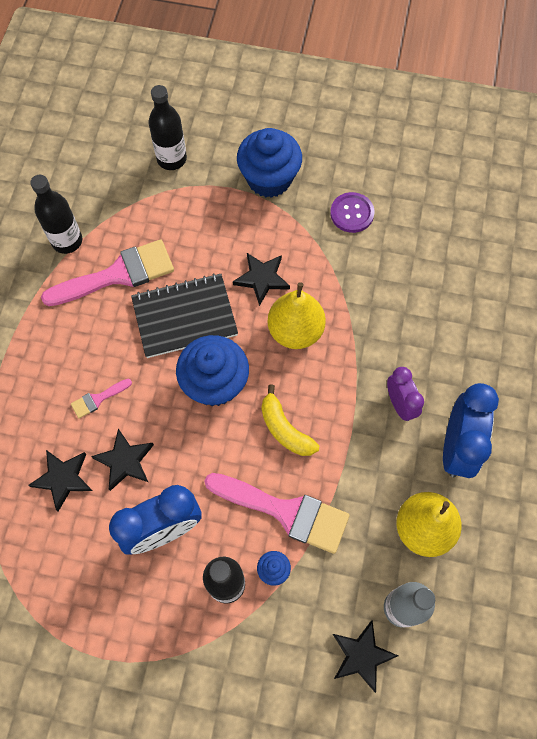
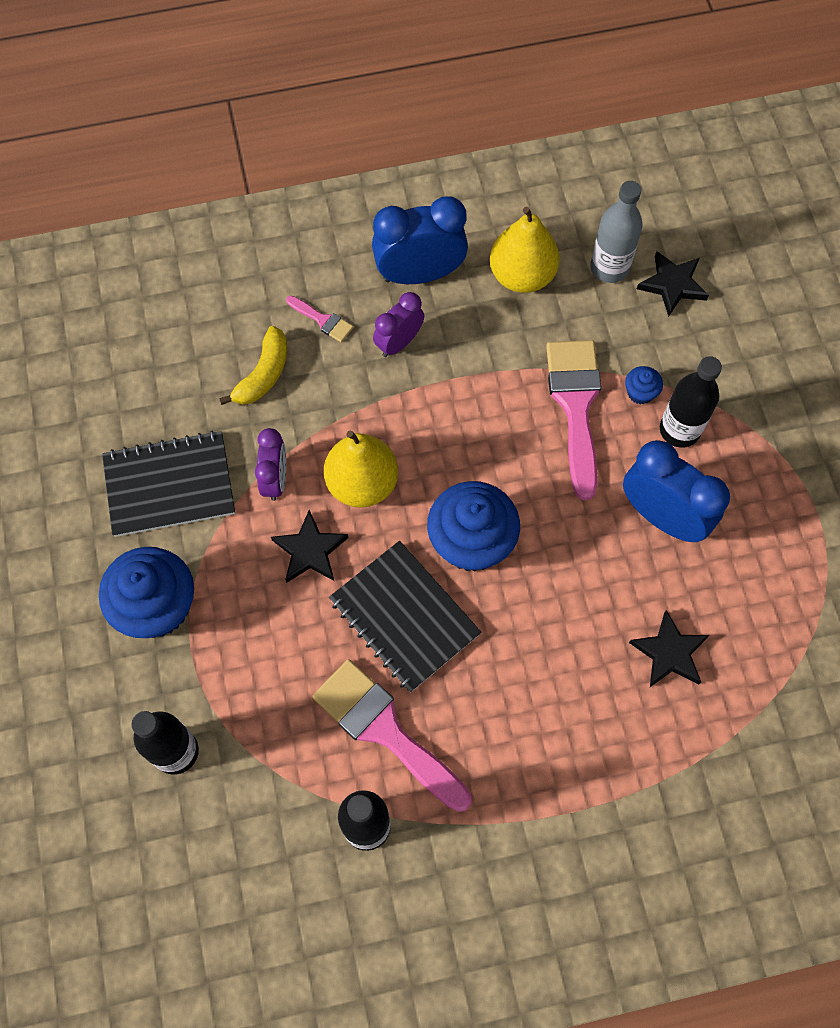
camera: 115 degrees left, 0 degrees up
pink brush [71,379,132,419] -> pink brush moved to [286,296,353,342]
black star [91,428,154,491] -> none
yellow banana [261,385,319,456] -> yellow banana moved to [219,326,287,405]
purple button [330,192,375,233] -> black notebook [102,431,235,537]
none -> purple clock [255,428,286,501]

